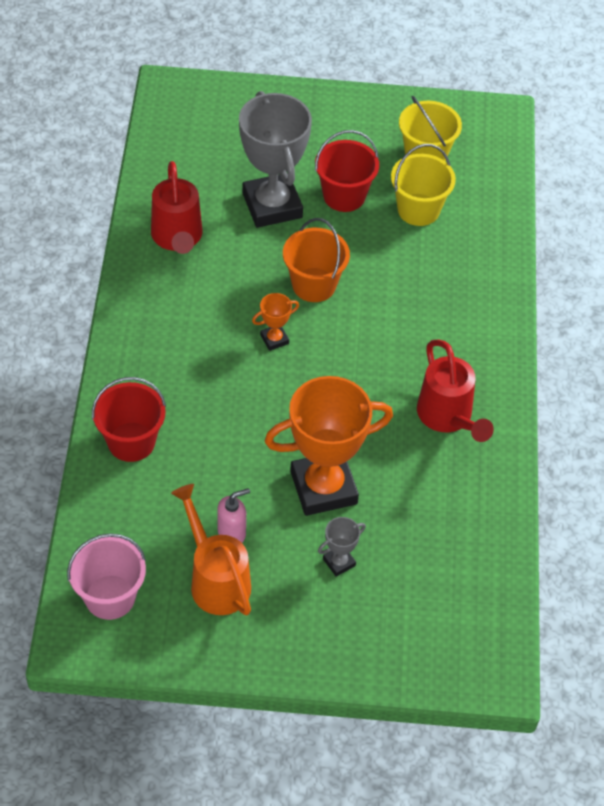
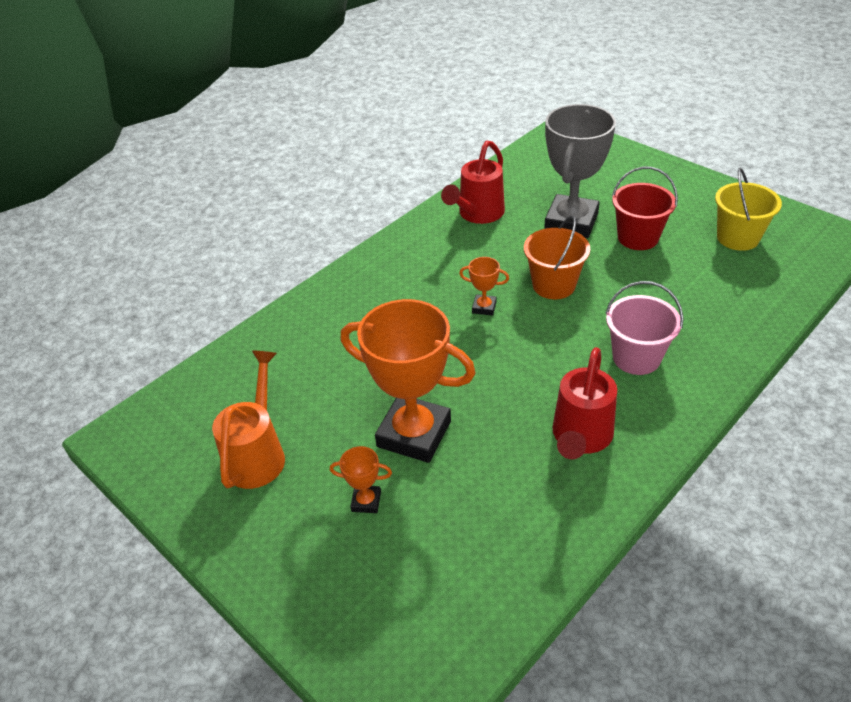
camera: 45 degrees right, 10 degrees down
pink bucket [67,533,146,620] -> pink bucket moved to [606,281,683,375]
red bucket [92,377,166,462] -> none
pink soap dispenser [217,488,250,543] -> none
grey trophy [318,517,366,577] -> orange trophy [330,446,392,513]
yellow bucket [391,144,456,226] -> none

